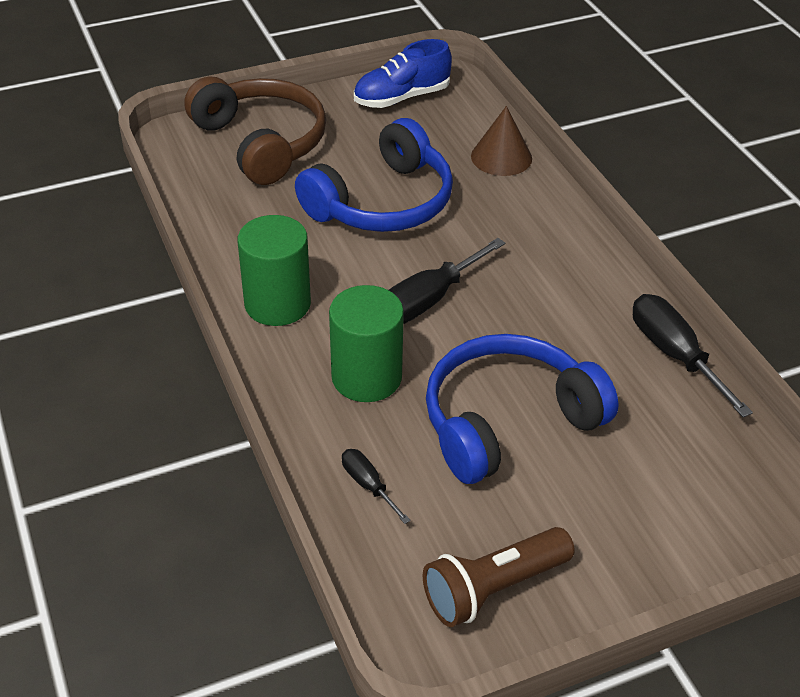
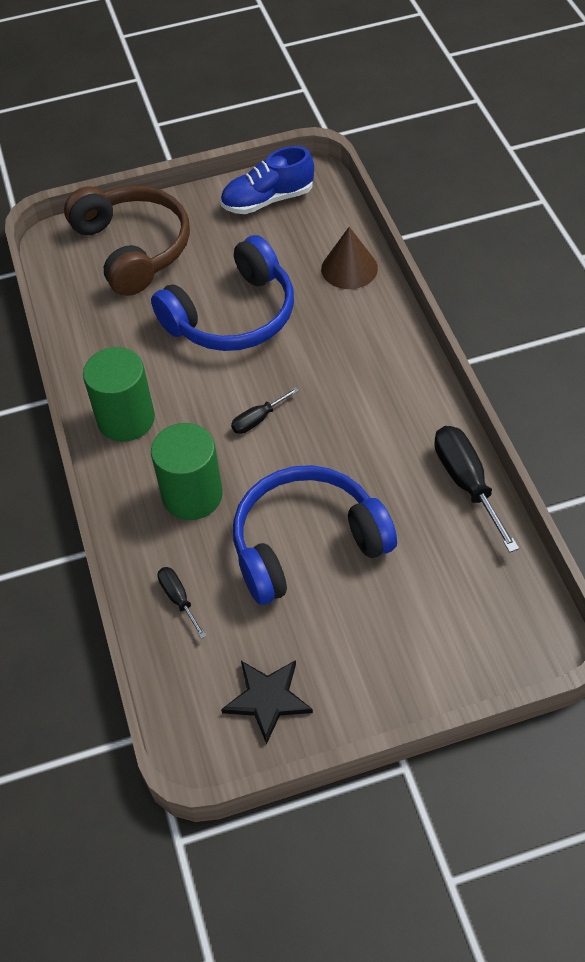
camera: 10 degrees right, 10 degrees up
black screwdriver [389,238,505,324] -> black screwdriver [231,387,299,434], size x0.55
brown flashlight [423,527,575,627] -> black star [221,660,313,745]

